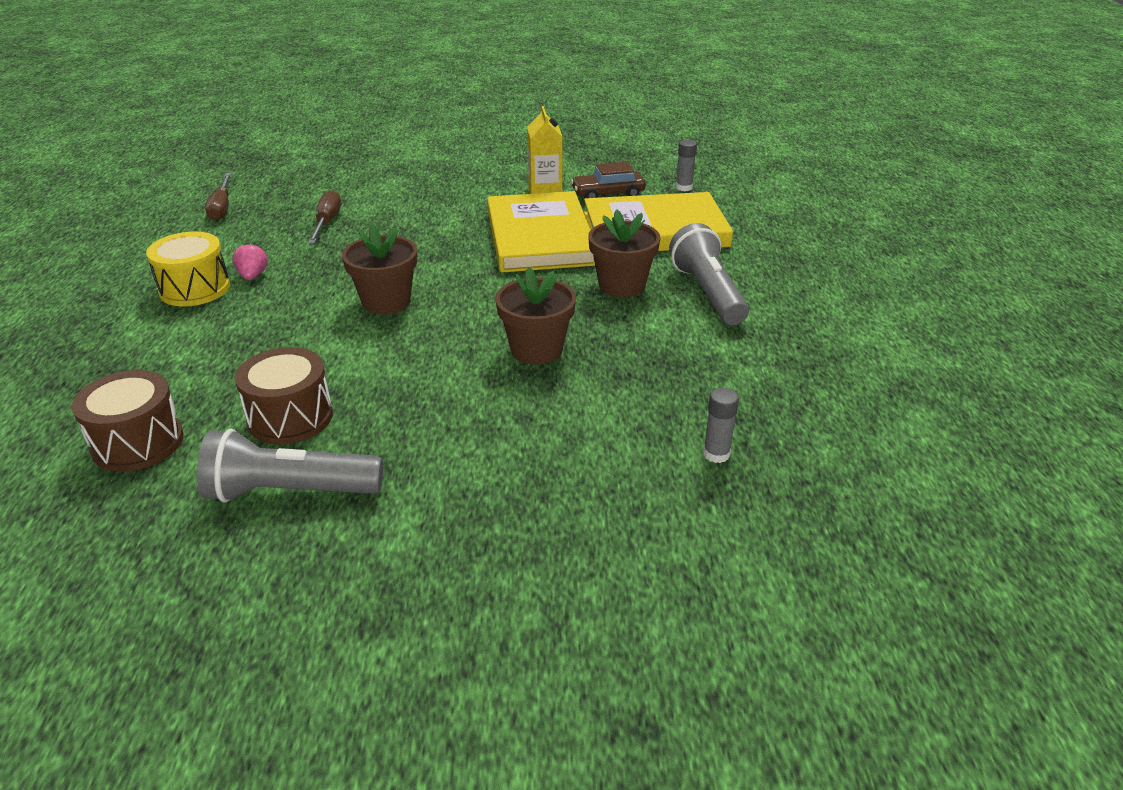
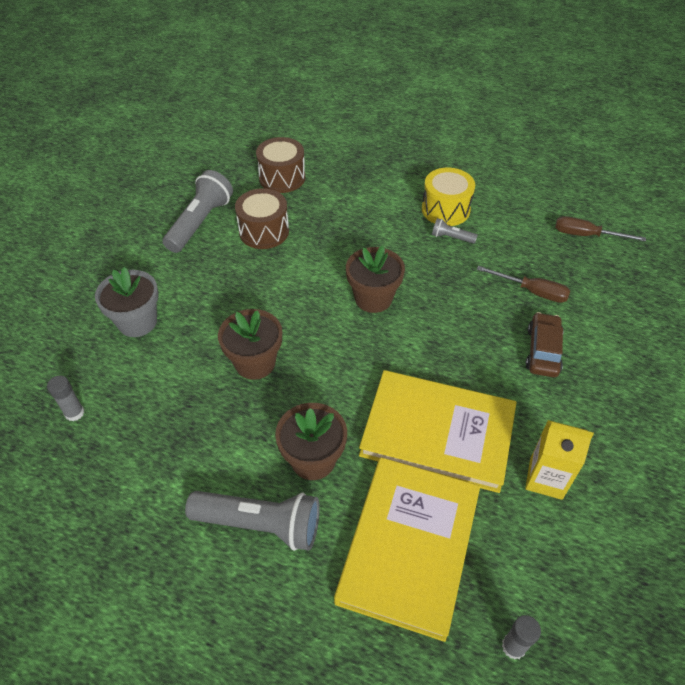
camera: 115 degrees right, 15 degrees up
pink strawberry [232,243,268,280] -> grey flashlight [432,218,478,244]
brown car [571,162,646,198] -> brown car moved to [526,312,564,377]
none -> grey flower pot [95,267,159,337]

